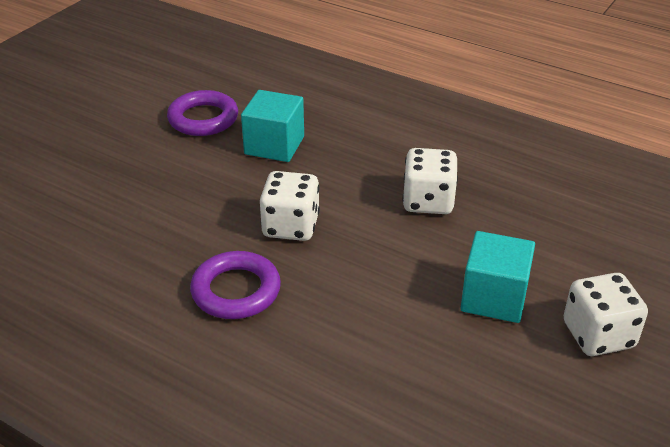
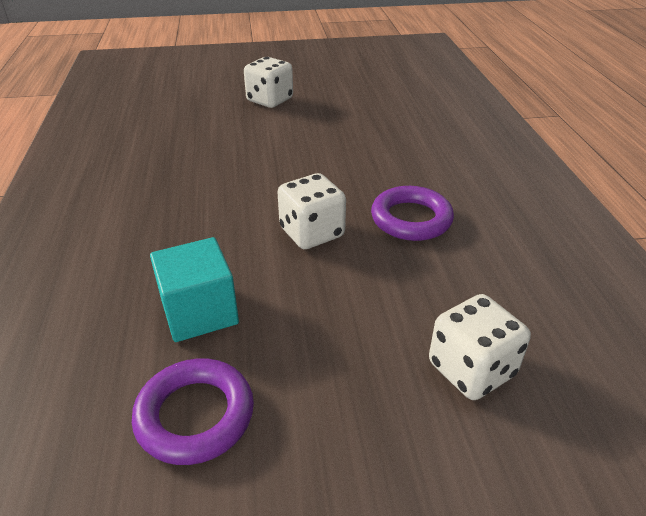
camera: 130 degrees left, 0 degrees up
white dice [402,148,458,214] -> white dice moved to [429,294,531,400]
turquoise cube [460,231,535,323] -> none

